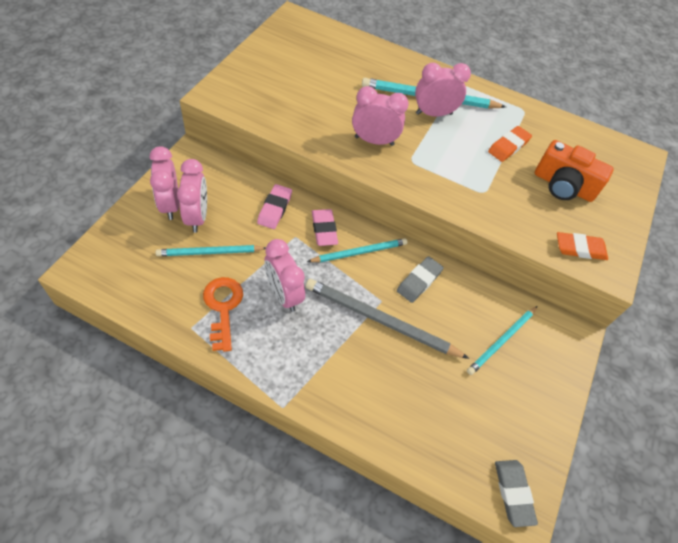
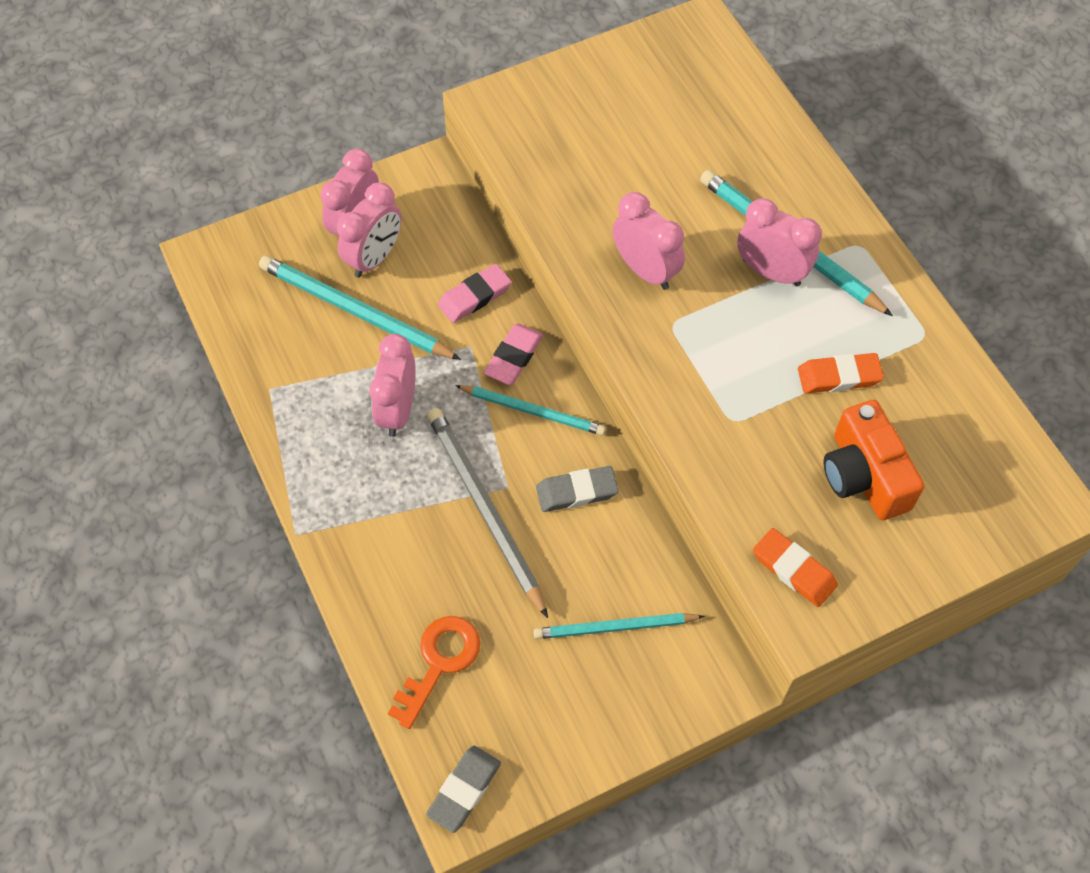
camera: 45 degrees right, 5 degrees up
turquoise pencil [156,245,266,256] -> turquoise pencil [259,256,461,360], size x1.55
orange key [203,277,243,352] -> orange key moved to [388,616,481,729]

